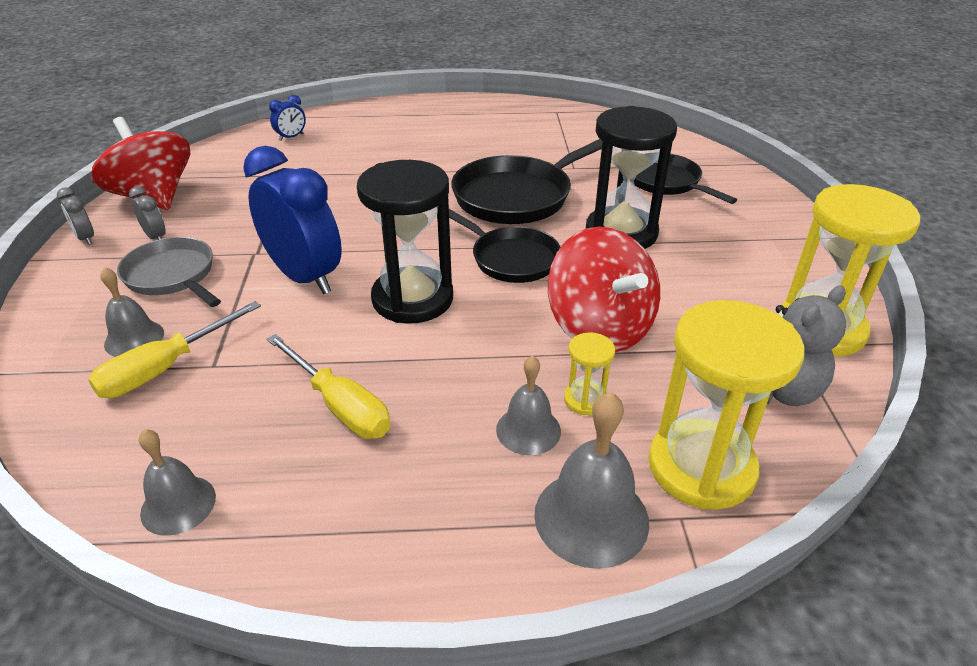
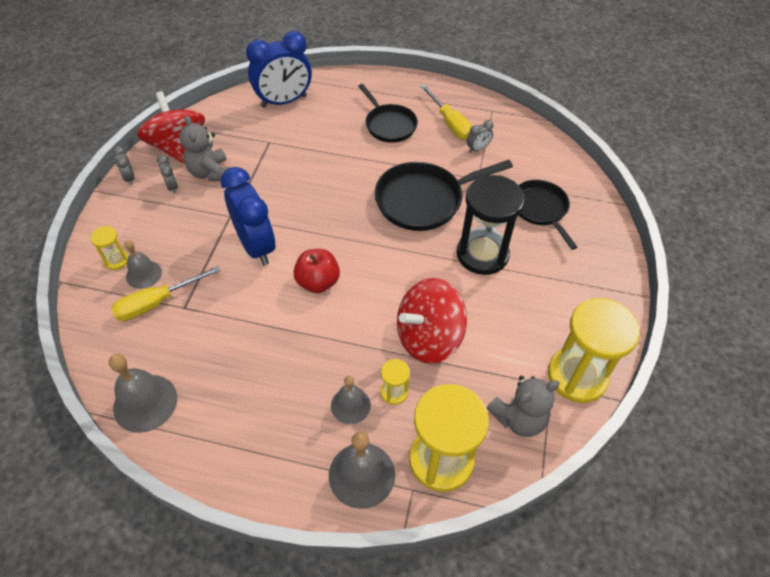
camera: 15 degrees right, 15 degrees up
grey pan [117,237,221,307] -> none
grey bell [139,429,216,536] -> grey bell [109,354,177,433], size x1.56
yellow screwdriver [267,334,391,439] -> yellow screwdriver moved to [420,84,472,140]
blue clock [269,95,306,141] -> blue clock [246,31,312,108], size x2.35
black hourglass [357,160,453,324] -> red apple [293,249,340,293]
black pan [449,209,561,283] -> black pan moved to [358,84,418,143]
red spinning top [548,226,660,353] -> red spinning top turned 75 degrees clockwise [397,278,467,364]
none -> yellow hourglass [90,226,129,270]
none -> grey teddy bear [180,115,229,181]
none -> grey clock [467,120,493,153]

